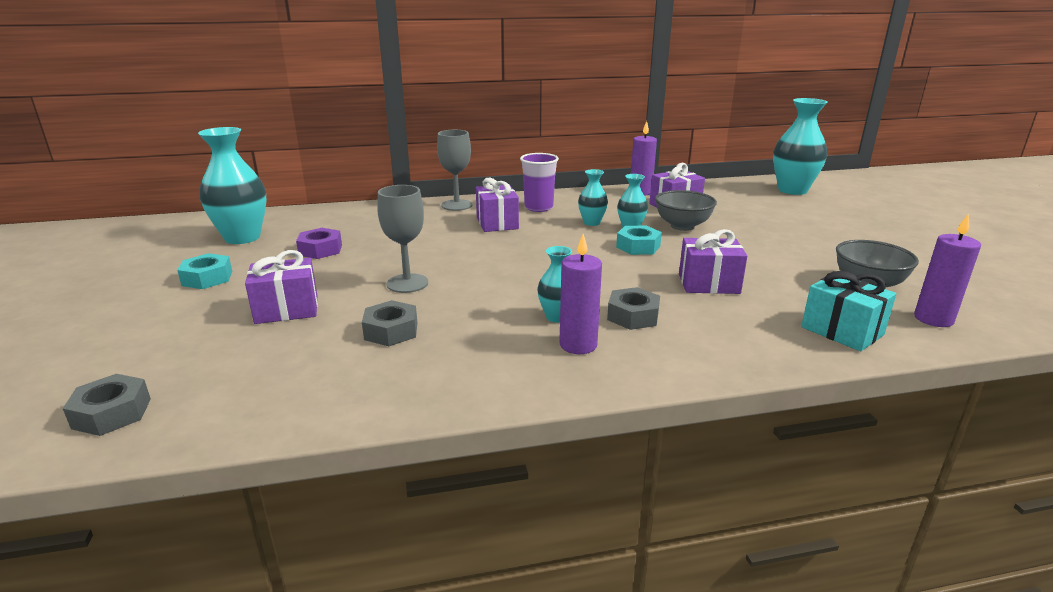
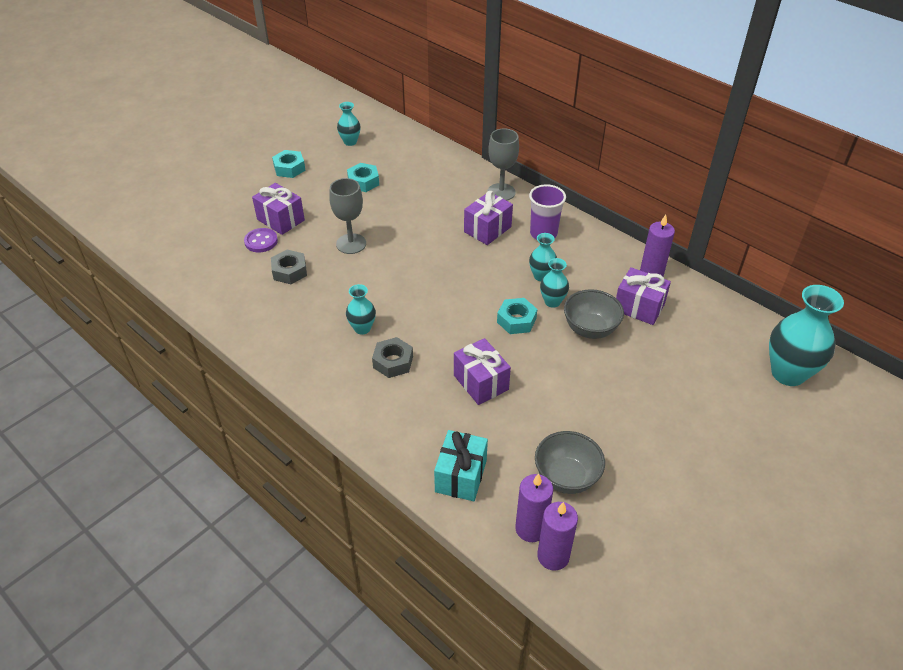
camera: 55 degrees right, 20 degrees up
grey nut [63,374,151,436] -> none
turquoise vase [198,127,267,244] -> turquoise vase [337,102,361,146], size x0.52
purple nut [296,228,342,259] -> turquoise nut [347,163,379,192]
purple candle [559,234,602,354] -> purple candle moved to [537,502,578,571]
none -> purple button [244,228,278,252]

